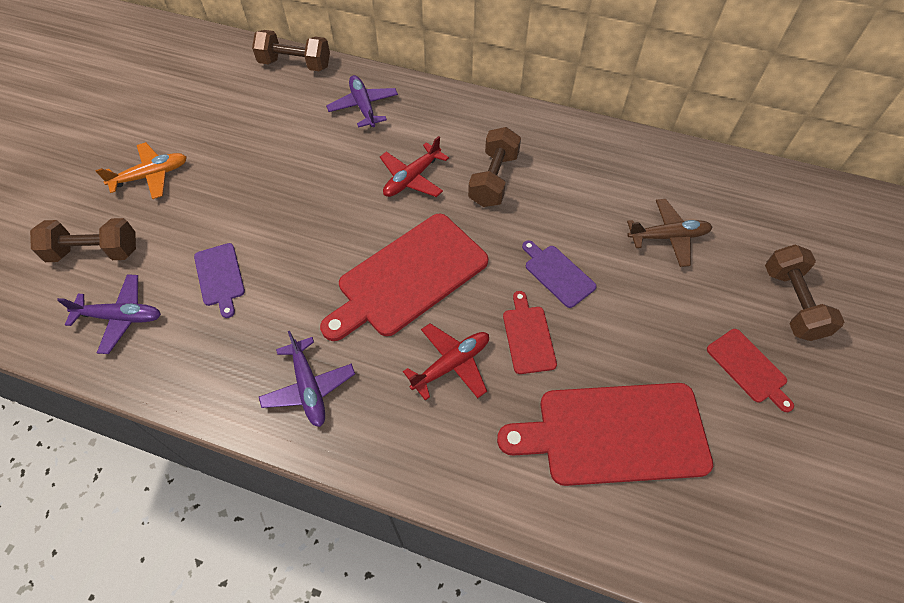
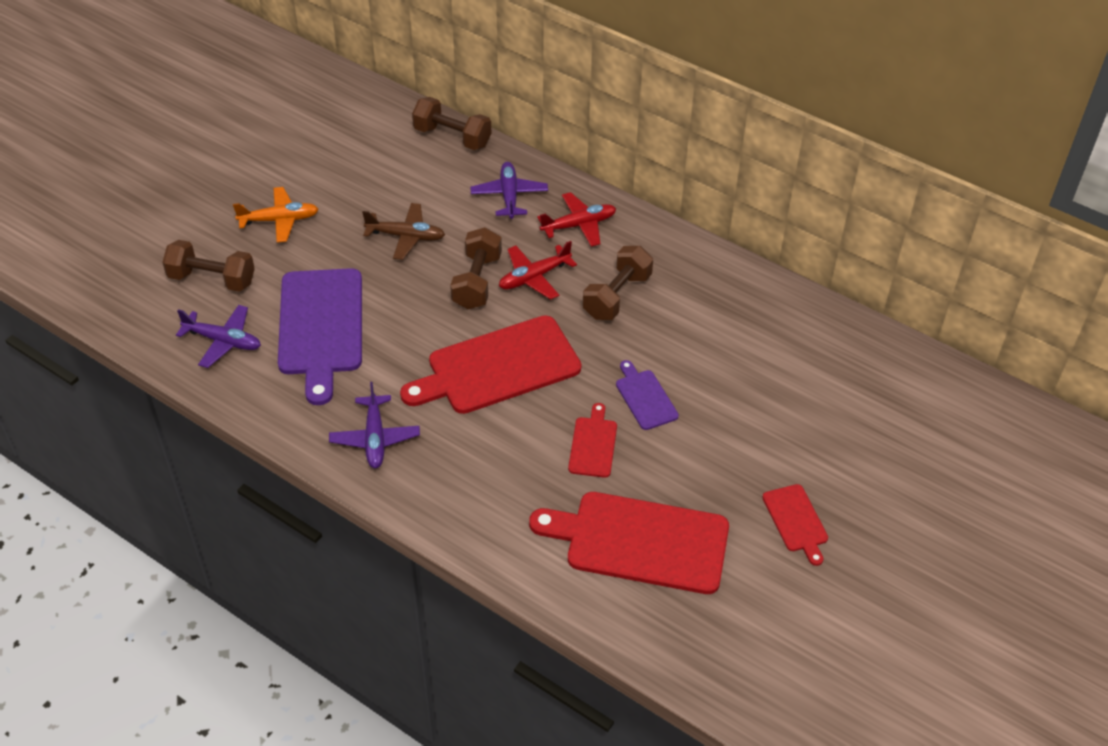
camera: 15 degrees right, 10 degrees down
purple cutting board [194,243,245,318] -> purple cutting board [278,268,362,405], size x2.07
red plane [403,323,489,400] -> red plane moved to [537,192,616,247]
brown plane [627,199,712,267] -> brown plane moved to [362,203,445,260]
brown dumbbell [765,245,844,341] -> brown dumbbell moved to [450,227,502,309]

